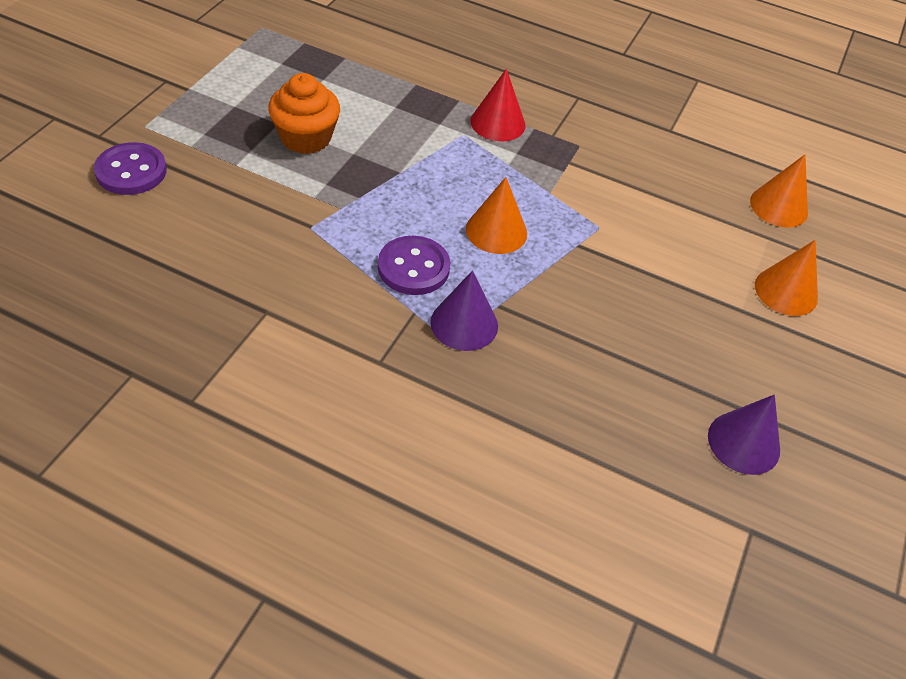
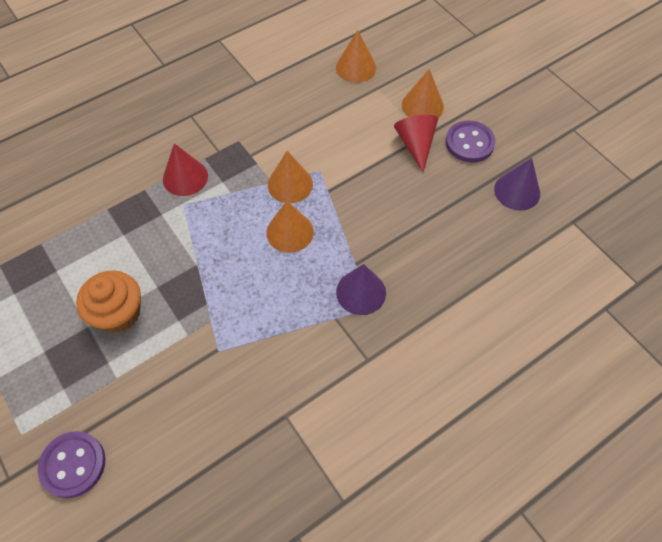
camera: 55 degrees left, 10 degrees up
purple button [378,236,450,295] -> purple button moved to [446,120,495,163]
none -> orange cone [268,151,313,203]
none -> red cone [394,115,438,172]

